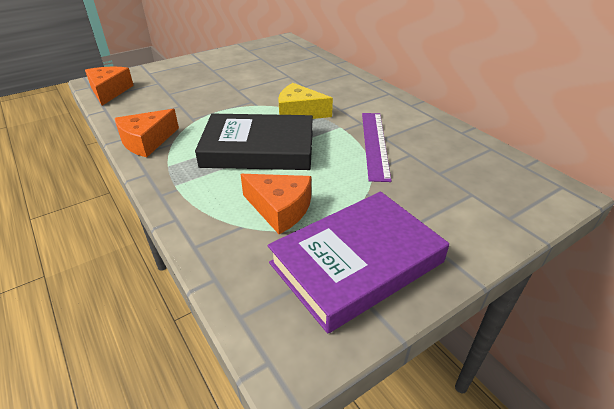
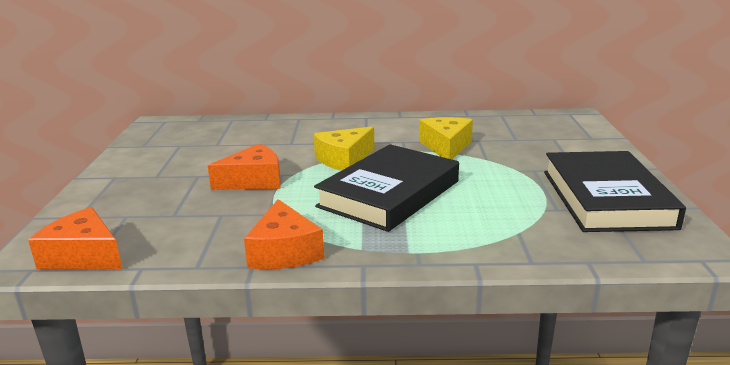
camera: 55 degrees left, 15 degrees down
orange cheese [241,174,311,234] -> orange cheese moved to [208,144,281,190]
purple book [268,192,449,333] -> black book [544,151,686,232]
purple ruler [362,113,391,182] -> yellow cheese [419,117,473,159]

